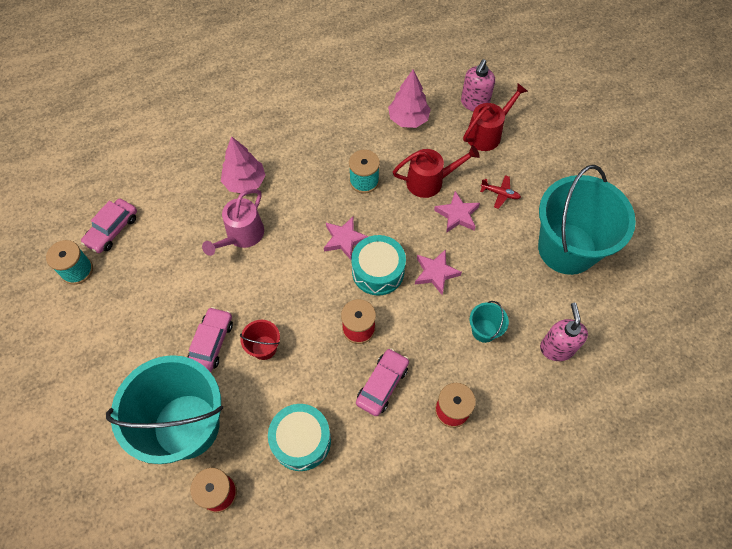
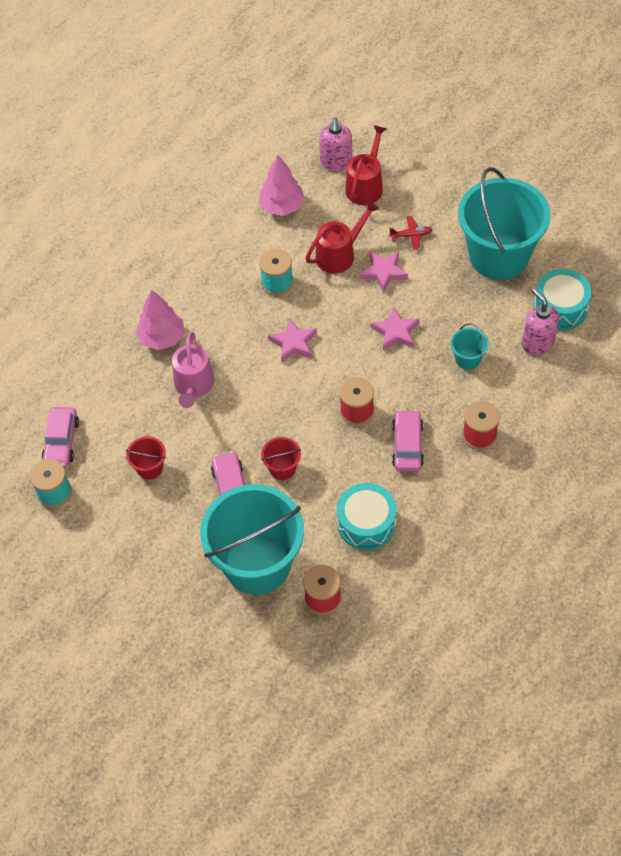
camera: 25 degrees left, 5 degrees down
turquoise drum [351,235,406,296] -> turquoise drum moved to [533,269,592,330]
none -> red bucket [126,436,166,480]

